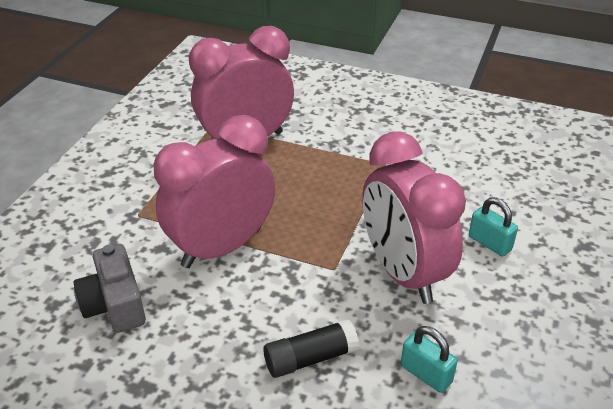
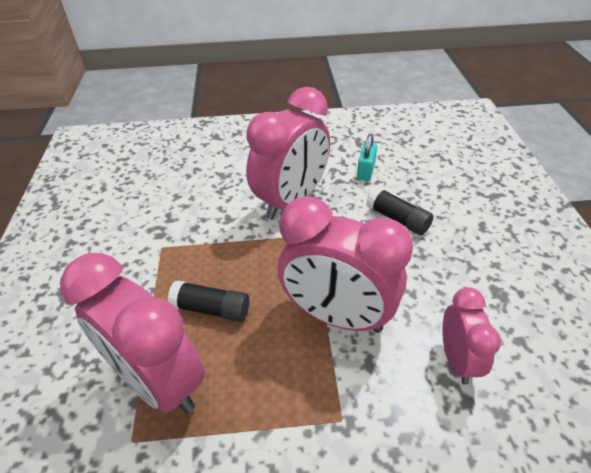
camera: 115 degrees left, 5 degrees up
grey camera [73,244,146,333] -> pink clock [442,287,501,385]
turquoise padlock [469,197,518,256] -> none
none -> black glue stick [168,281,249,322]

